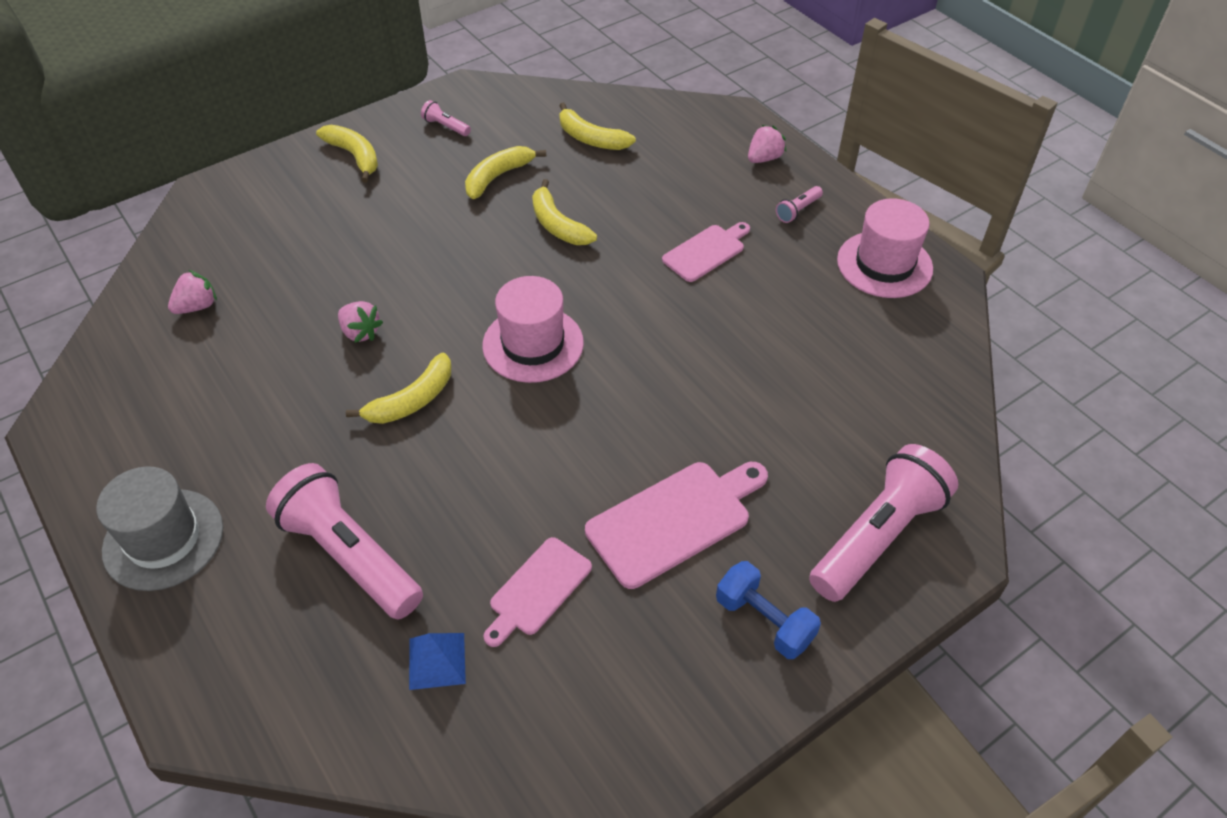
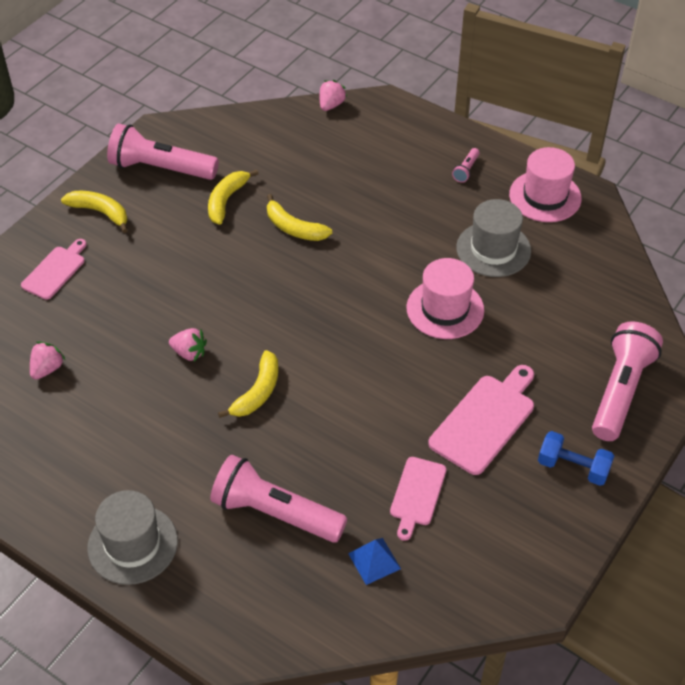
camera: 20 degrees left, 0 degrees up
pink flashlight [421,100,471,136] -> pink flashlight [107,123,219,180], size x2.42
pink hat [482,276,584,383] -> pink hat moved to [406,258,484,339]
yellow banana [559,102,636,150] -> none
pink cutting board [662,222,750,282] -> pink cutting board moved to [21,239,87,300]
pink strawberry [748,125,786,163] -> pink strawberry moved to [320,80,347,111]
none -> grey hat [456,199,531,277]

